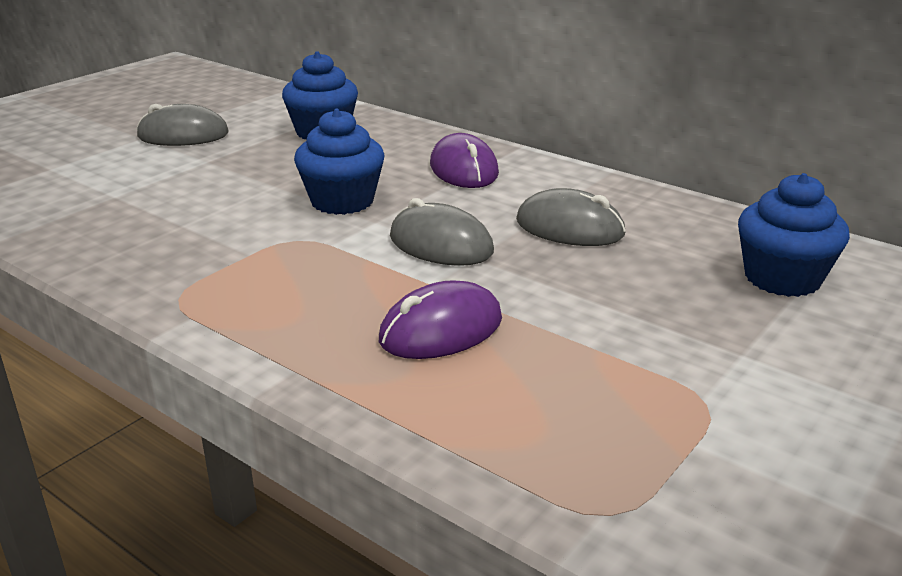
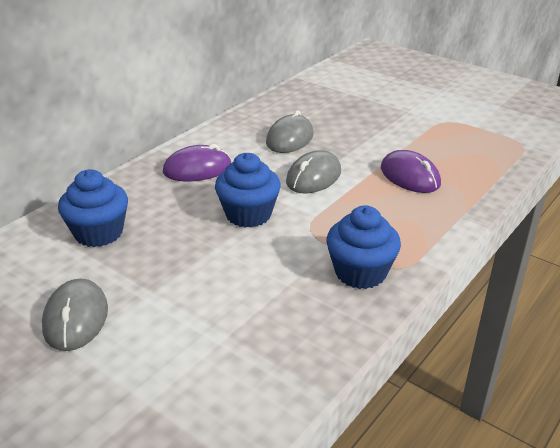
camera: 90 degrees left, 5 degrees up
blue cupcake [738,173,850,297] -> blue cupcake moved to [326,205,401,289]

